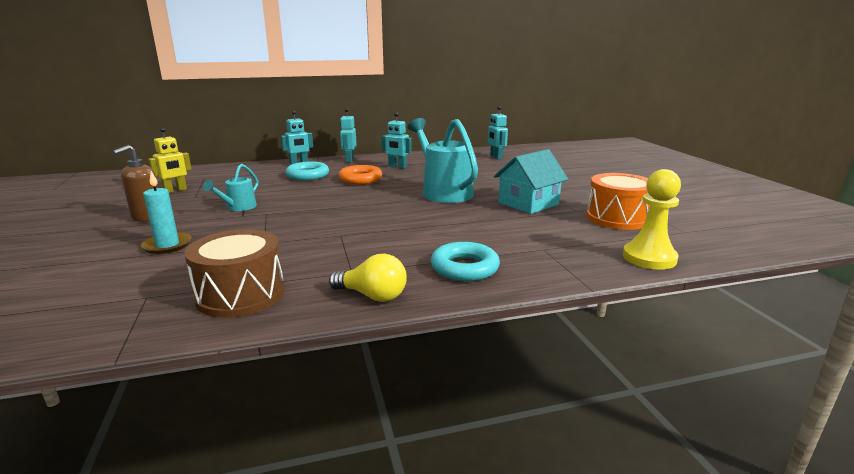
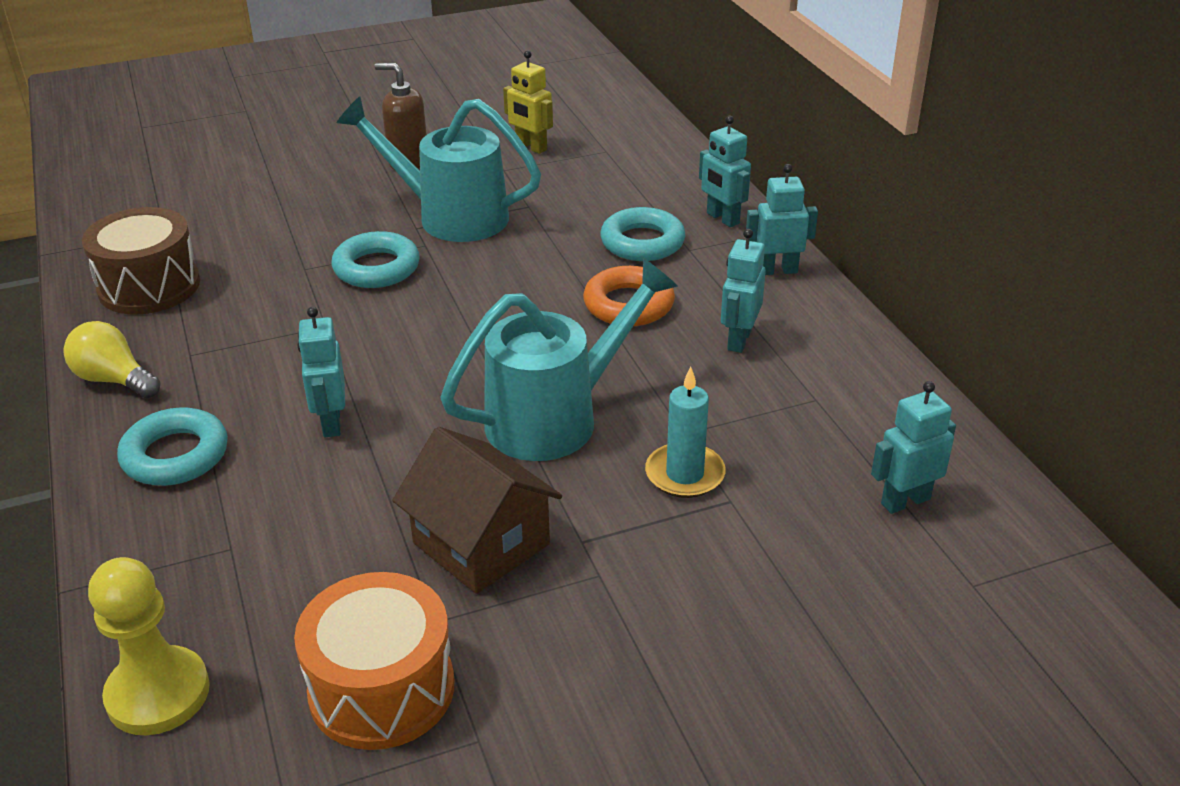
camera: 85 degrees right, 15 degrees up
turquoise candle [141,171,192,254] -> turquoise candle moved to [645,366,726,498]
turquoise watering can [203,164,258,211] -> turquoise watering can [336,96,541,242], size x1.96
yellow light bulb [329,254,407,302] -> yellow light bulb turned 105 degrees clockwise [63,321,160,398]
turquoise house [494,149,568,214] -> brown house [392,427,562,594]
none -> turquoise robot [297,307,345,437]
none -> turquoise ring [332,231,420,288]

